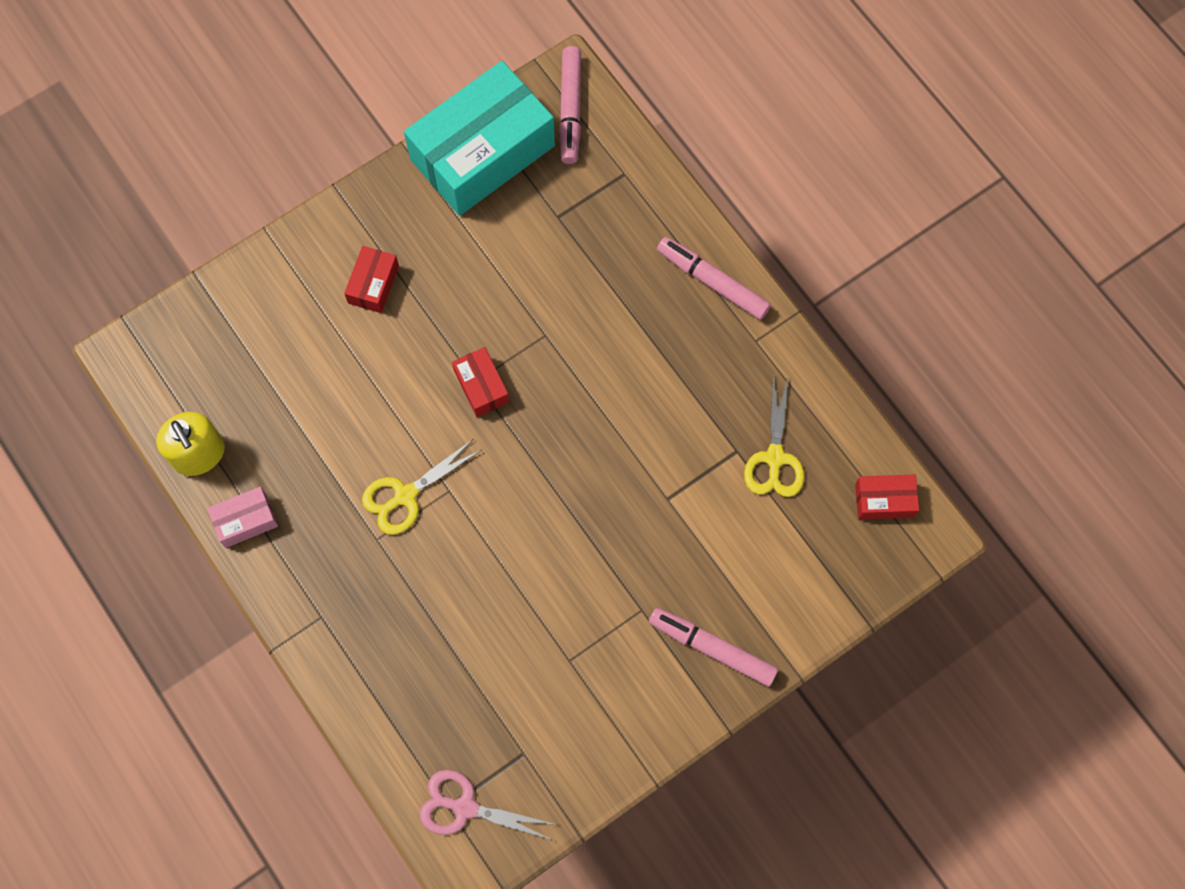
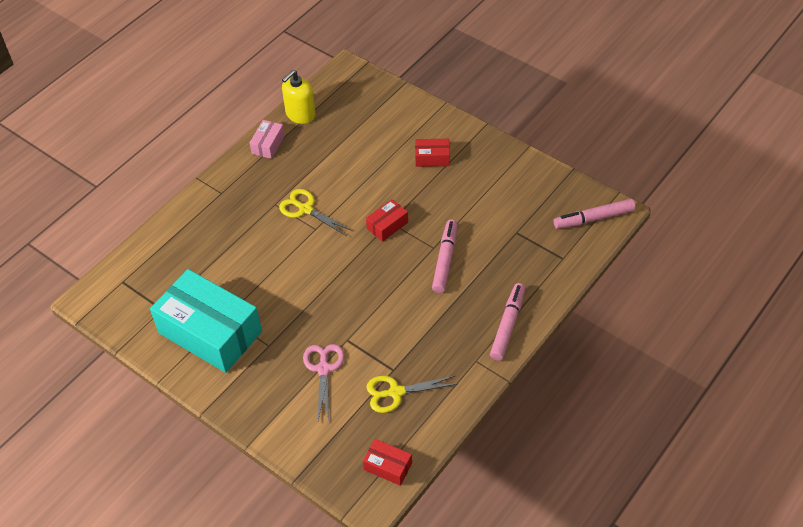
camera: 75 degrees right, 20 degrees down
pink box [207,487,278,548] -> pink box turned 60 degrees clockwise [250,120,285,159]
turquoise box [404,61,555,216] -> turquoise box moved to [150,269,262,373]
pink scissors [420,770,557,840] -> pink scissors moved to [303,344,344,421]
pink marker [649,608,778,687] -> pink marker moved to [432,220,458,293]
red box [855,474,919,520] -> red box turned 45 degrees counterclockwise [363,439,412,486]

